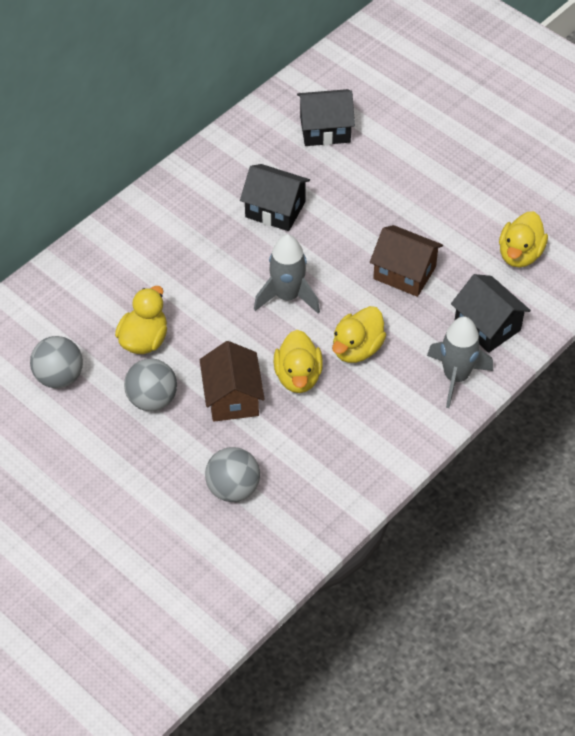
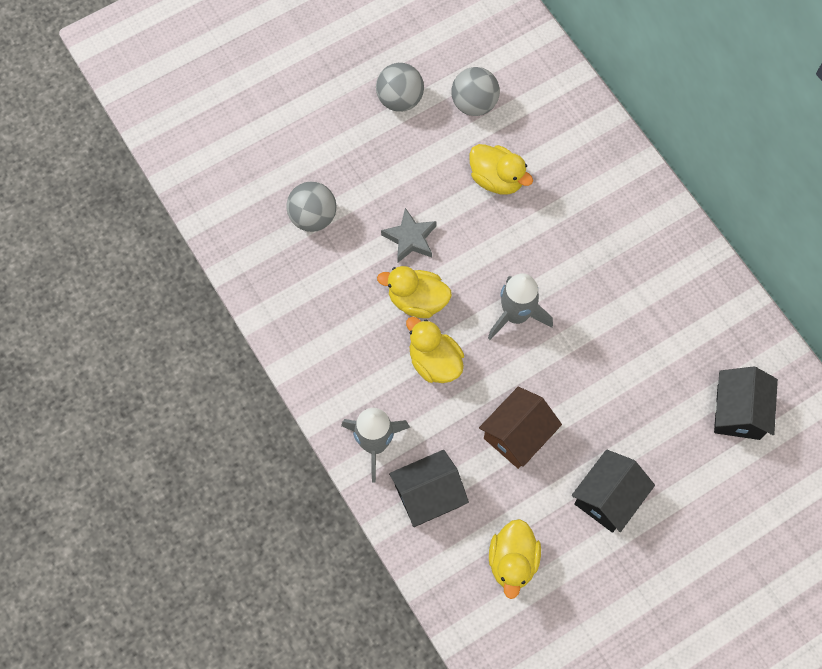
camera: 105 degrees right, 15 degrees up
grey ball [124,358,177,411] -> grey ball moved to [376,63,424,112]
brown house [200,341,265,422] -> grey star [381,208,437,263]
black house [240,164,310,231] -> black house moved to [572,449,655,533]
yellow duck [499,211,548,267] -> yellow duck turned 120 degrees counterclockwise [489,519,541,599]

